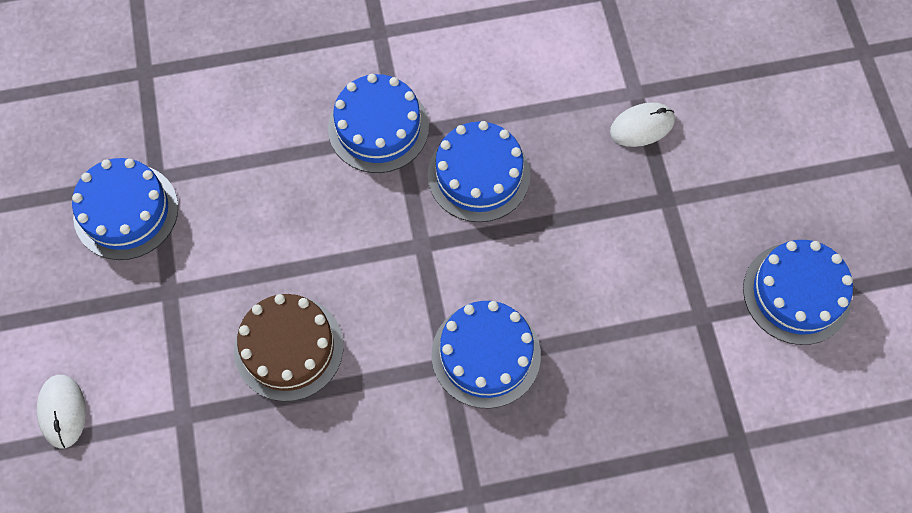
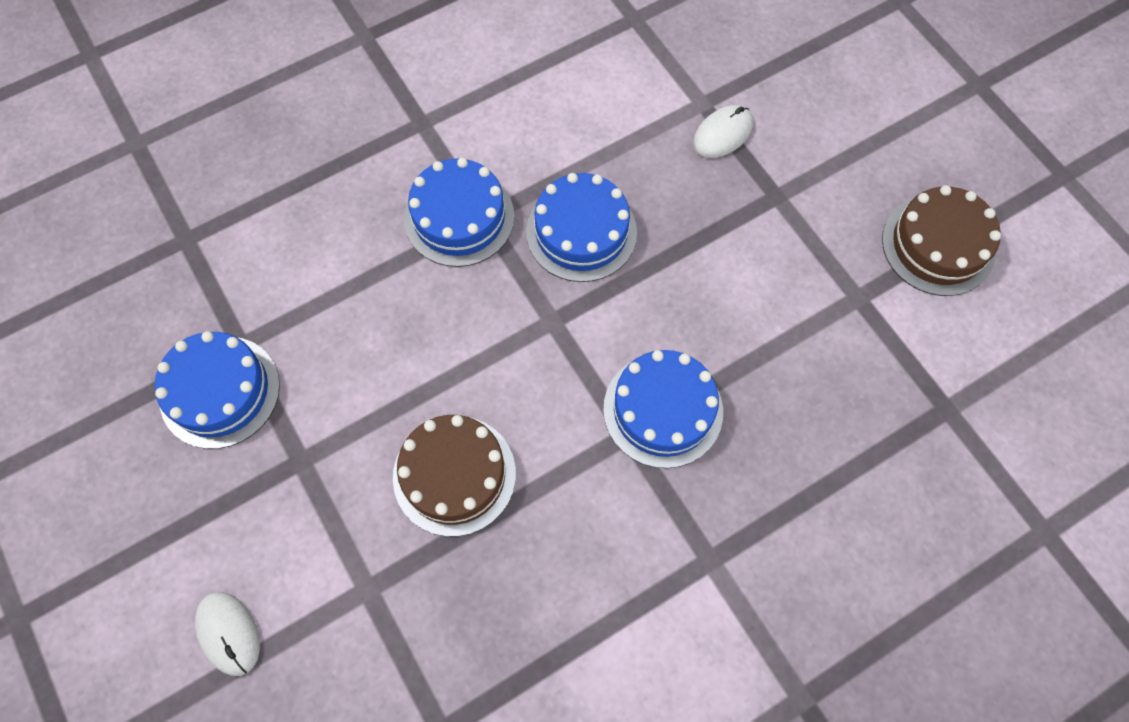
camera: 20 degrees left, 0 degrees up
blue cake [743,240,853,345] -> brown cake [882,185,1001,296]

